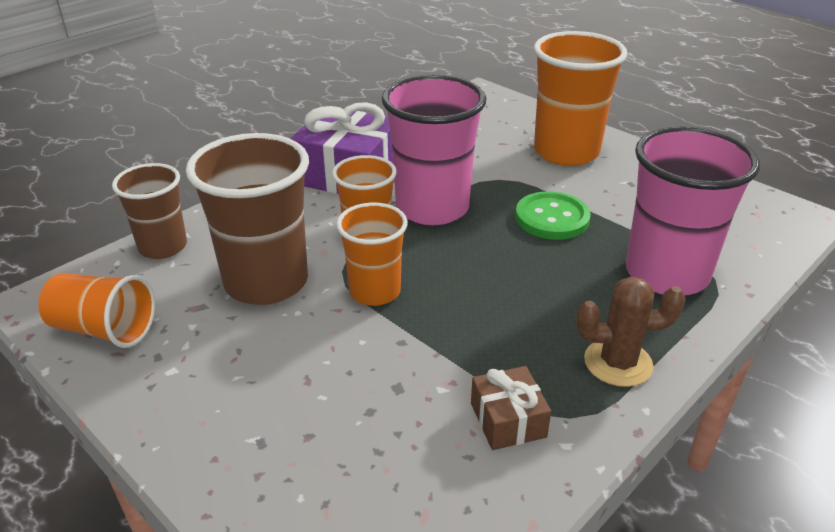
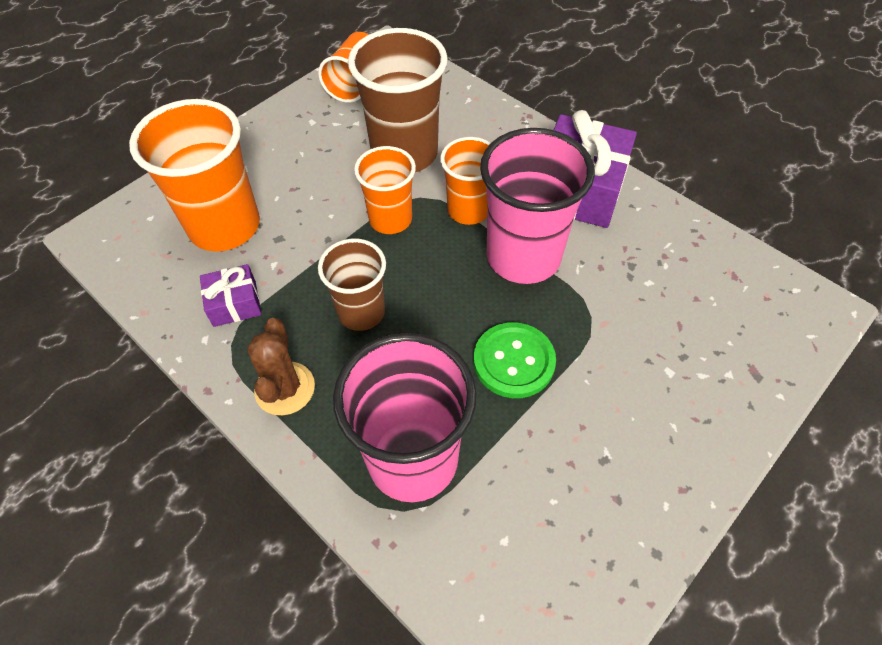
camera: 90 degrees right, 20 degrees up
brown cup [112,163,187,259] -> brown cup moved to [318,239,386,331]
brown gift [471,366,551,450] -> purple gift [200,264,262,327]
orange cup [534,31,627,166] -> orange cup moved to [129,99,260,251]

